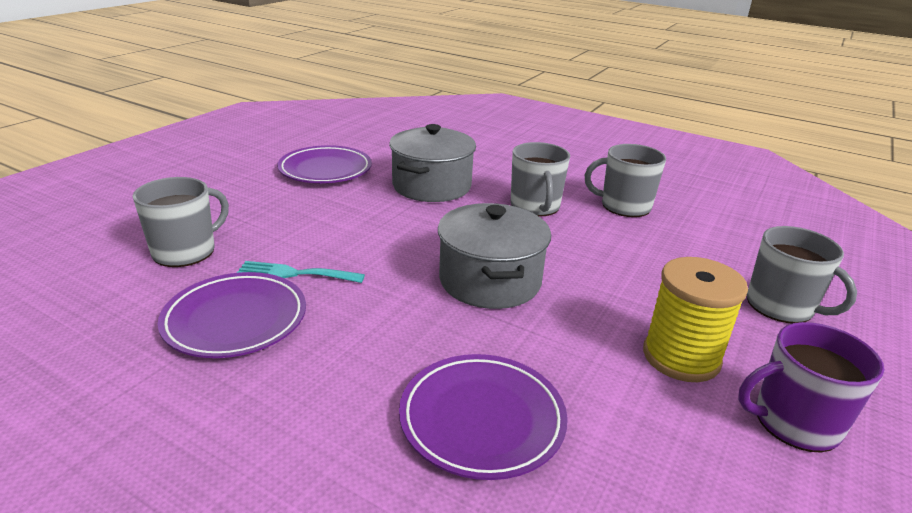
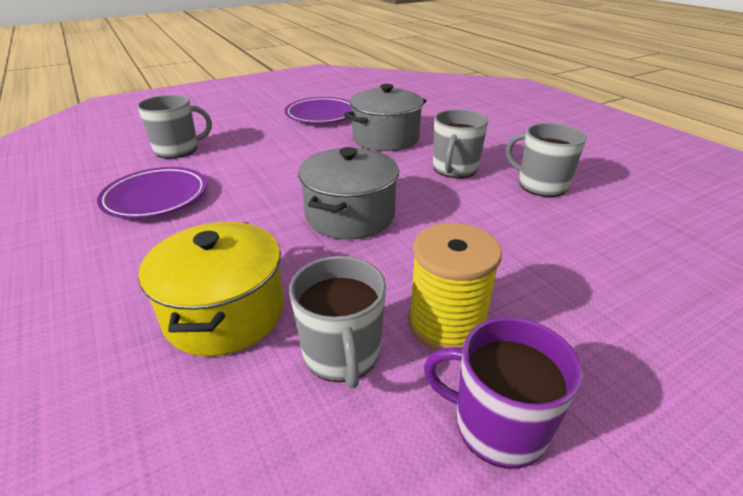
camera: 30 degrees right, 5 degrees up
turquoise fork [237,261,365,283] -> none
purple plate [399,354,568,480] -> yellow pot [138,222,284,356]
grey mug [747,226,857,324] -> grey mug moved to [289,256,386,389]

